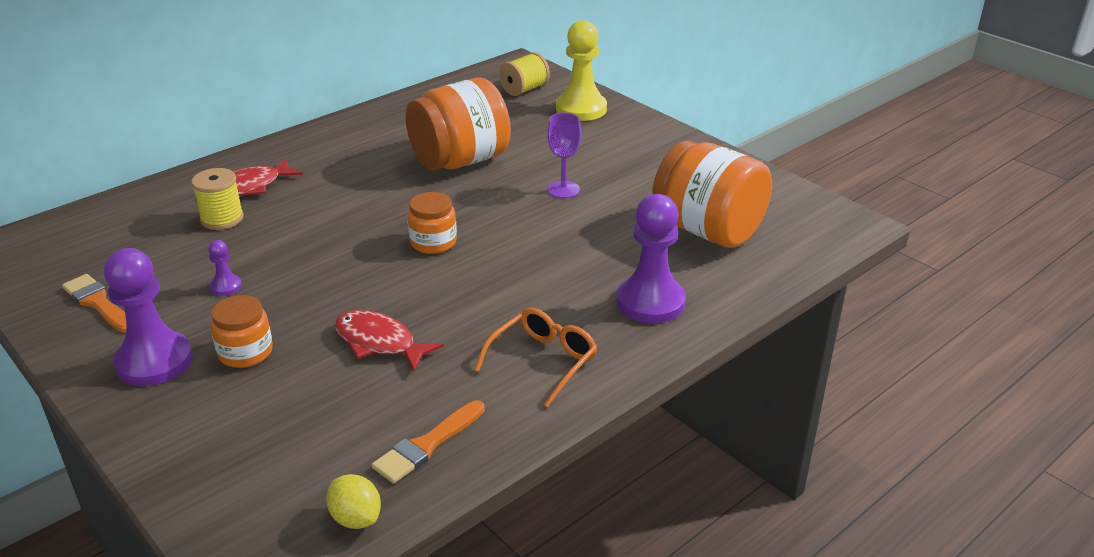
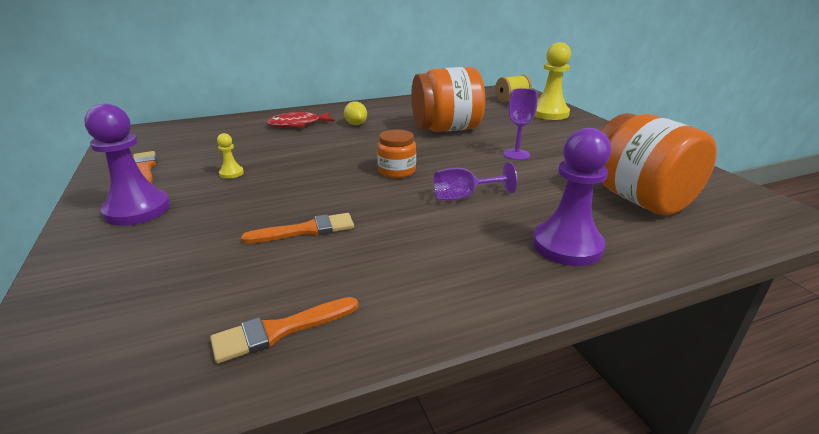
camera: 20 degrees right, 5 degrees down
yellow spool [191,168,244,230] -> none
purple pawn [208,240,242,296] -> yellow pawn [217,133,244,179]
orange jar [210,295,273,368] -> none
yellow lemon [326,474,381,529] -> yellow lemon moved to [344,101,367,125]
red fish [335,310,444,371] -> orange brush [241,213,354,244]
orange glasses [474,308,597,407] -> none
none -> purple goblet [434,162,517,200]

